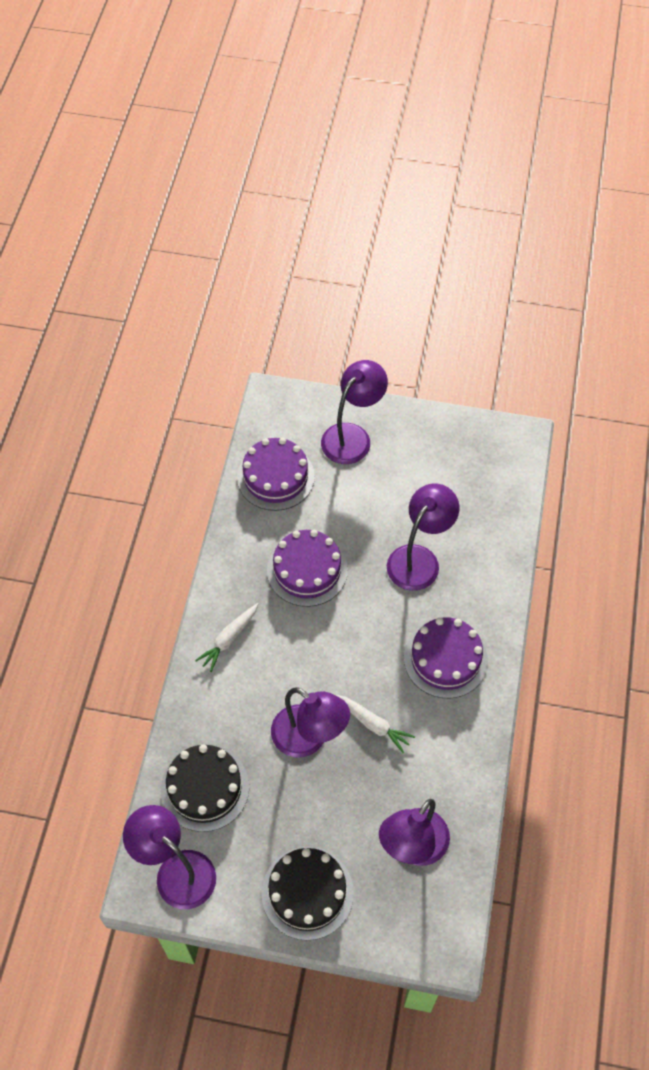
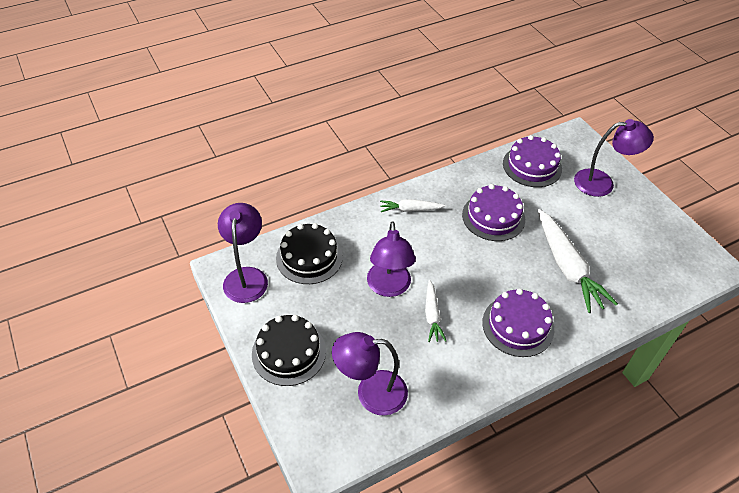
camera: 50 degrees right, 10 degrees down
purple lamp [387,483,459,591] -> white carrot [538,209,618,313]

